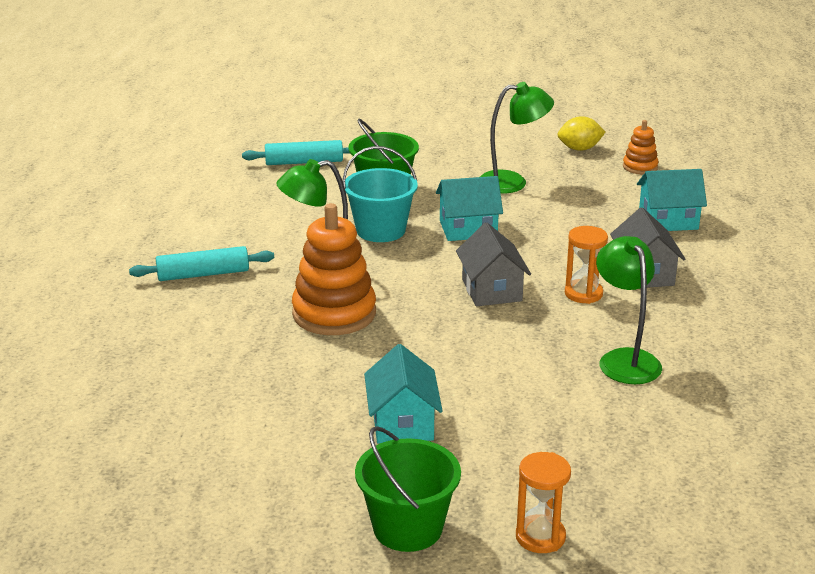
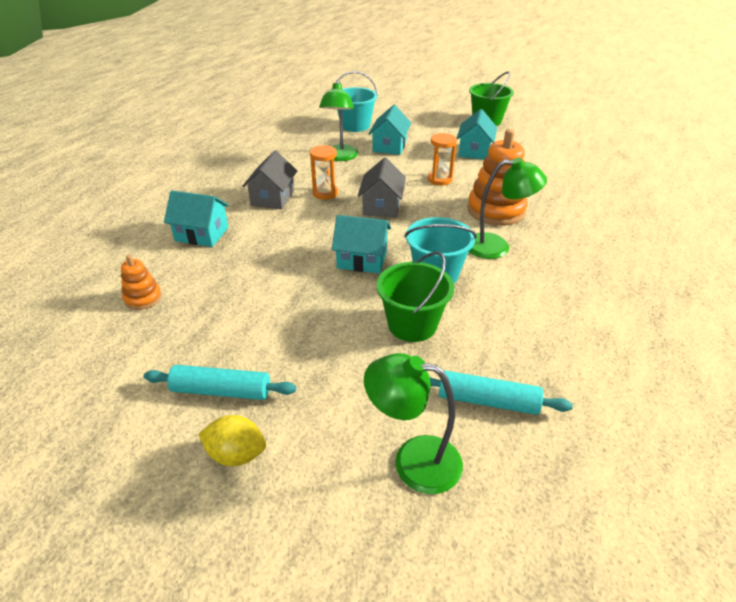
camera: 160 degrees left, 10 degrees up
turquoise rolling pin [129,246,274,281] -> turquoise rolling pin moved to [144,365,296,400]
green lamp [480,82,554,194] -> green lamp moved to [364,353,463,494]
orange hourglass [516,452,571,553] -> orange hourglass moved to [428,133,457,185]
yellow lemon [558,116,605,151] -> yellow lemon moved to [198,415,266,466]
none -> turquoise bucket [335,71,378,132]
none -> turquoise house [368,105,411,155]

